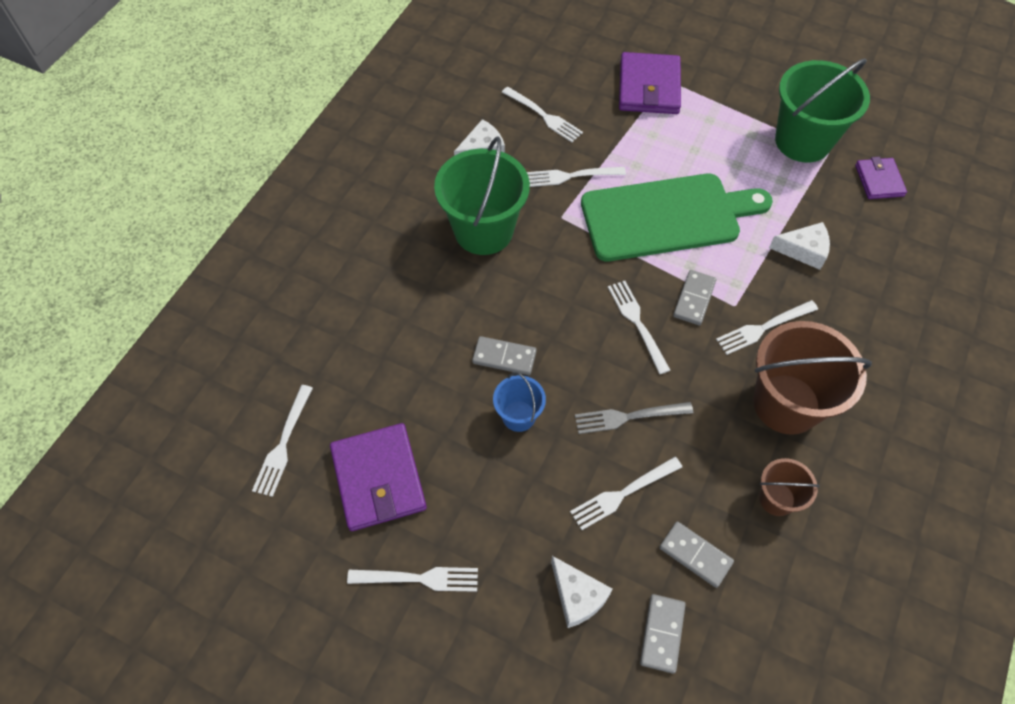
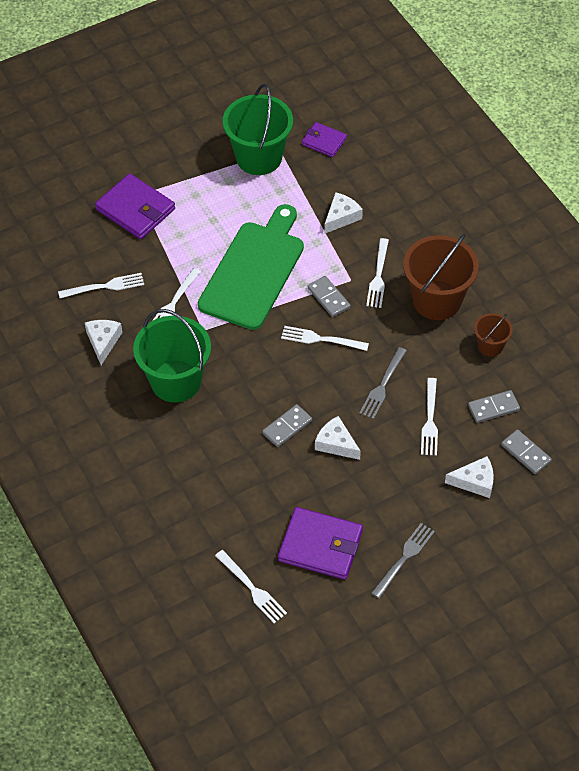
camera: 55 degrees left, 5 degrees down
white fork [347,567,478,592] -> grey fork [371,523,435,599]
blue bucket [493,372,546,432] -> white cheese [315,416,361,460]

